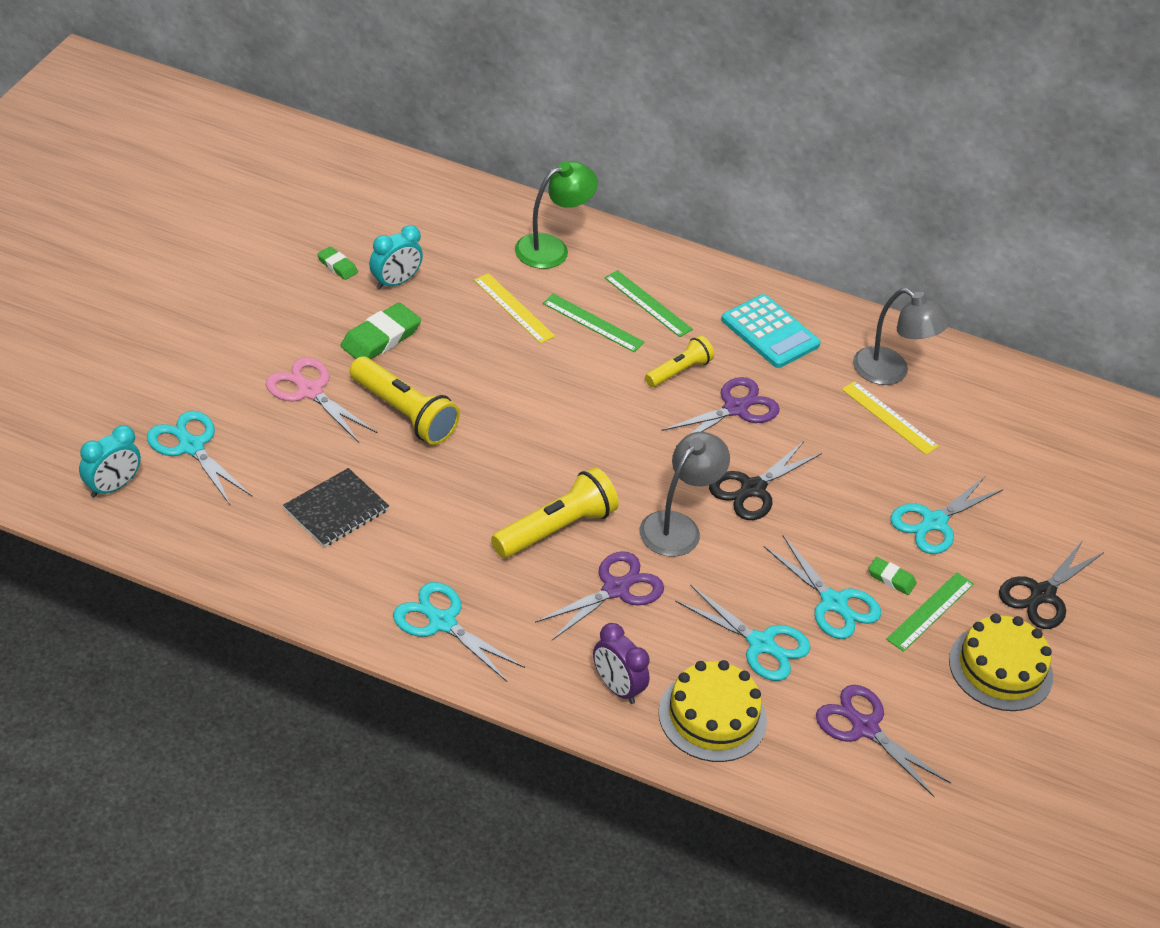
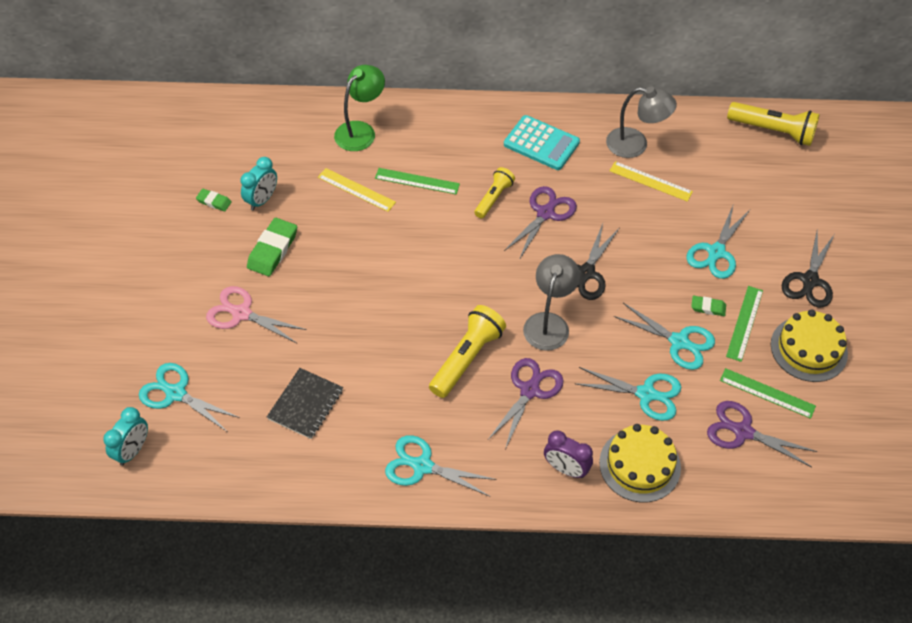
camera: 15 degrees left, 10 degrees up
yellow flashlight [350,357,460,445] -> yellow flashlight moved to [727,102,820,146]
green ruler [604,270,693,337] -> green ruler moved to [720,368,816,419]

